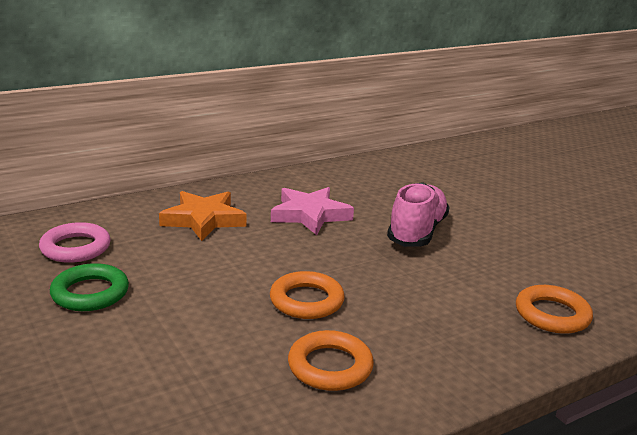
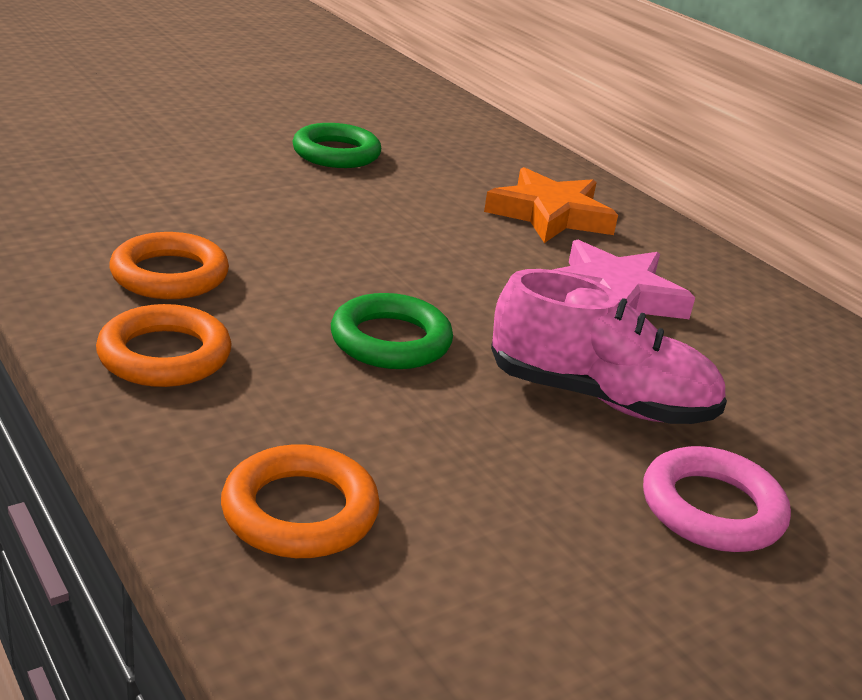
camera: 85 degrees right, 5 degrees up
pink ring [39,222,111,263] -> pink ring moved to [643,446,791,552]
orange ring [270,271,345,319] -> orange ring moved to [96,304,231,387]
none -> green ring [331,293,453,369]

